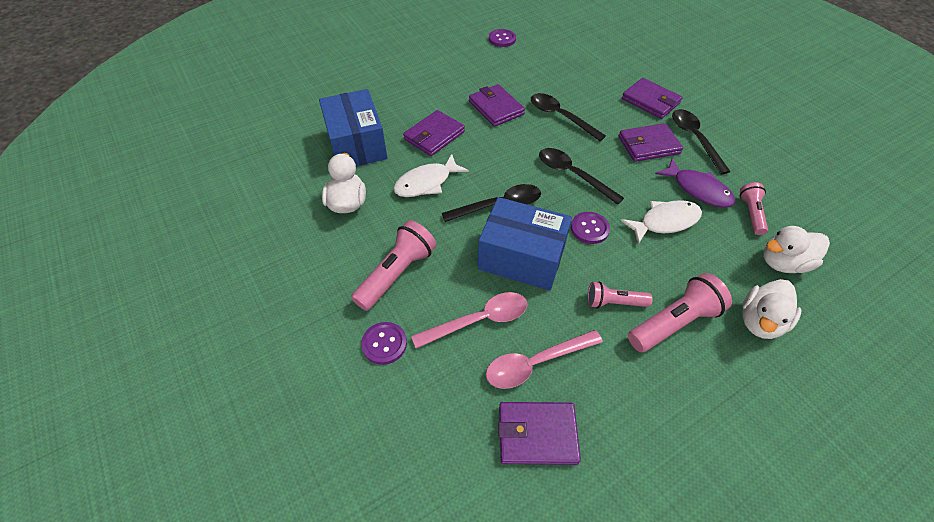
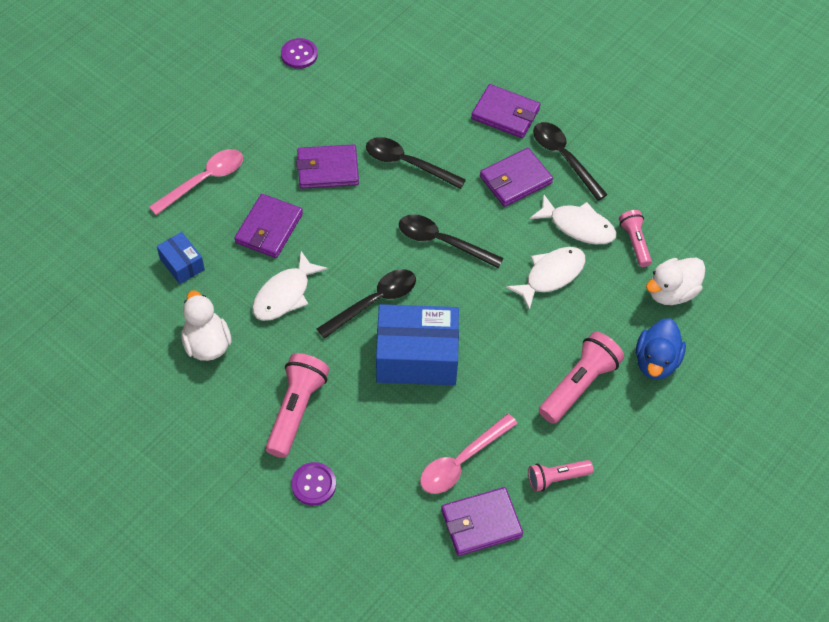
camera: 20 degrees left, 5 degrees up
blue box [319,89,387,166] -> blue box [157,232,205,284], size x0.50
pink spoon [411,292,528,348] -> pink spoon moved to [149,149,243,215]
purple wallet [469,84,525,127] -> purple wallet turned 45 degrees counterclockwise [296,144,359,189]
purple button [571,212,610,244] -> none
pink flashlight [588,282,653,308] -> pink flashlight moved to [528,460,593,492]
purple fish [655,158,735,207] -> white fish [530,194,617,244]
white duck [742,279,801,339] -> blue duck [636,318,686,380]

